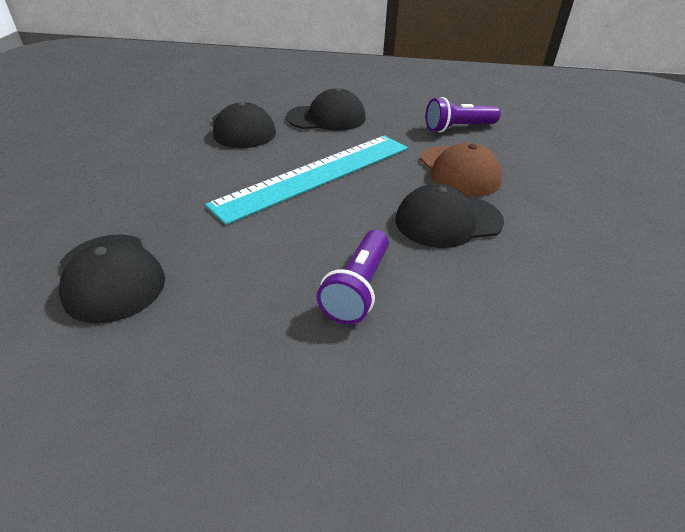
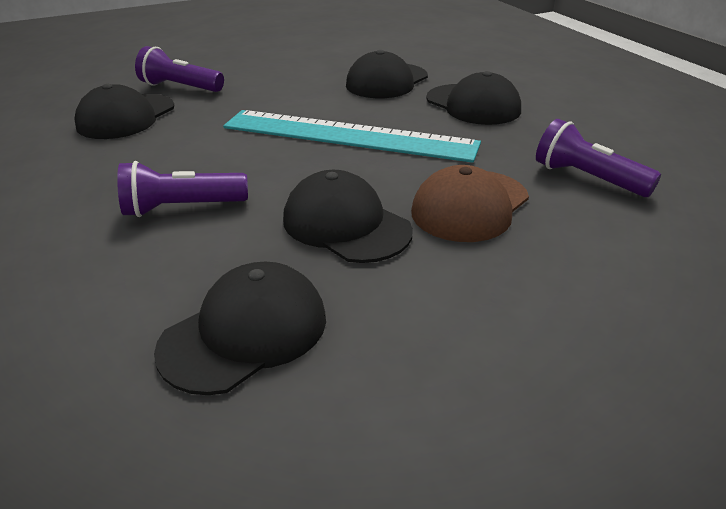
camera: 60 degrees right, 5 degrees down
none -> purple flashlight [135,46,224,92]
none -> black cap [154,262,326,395]

